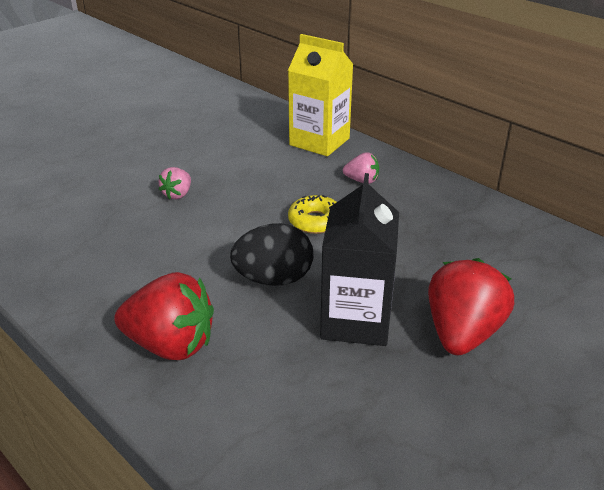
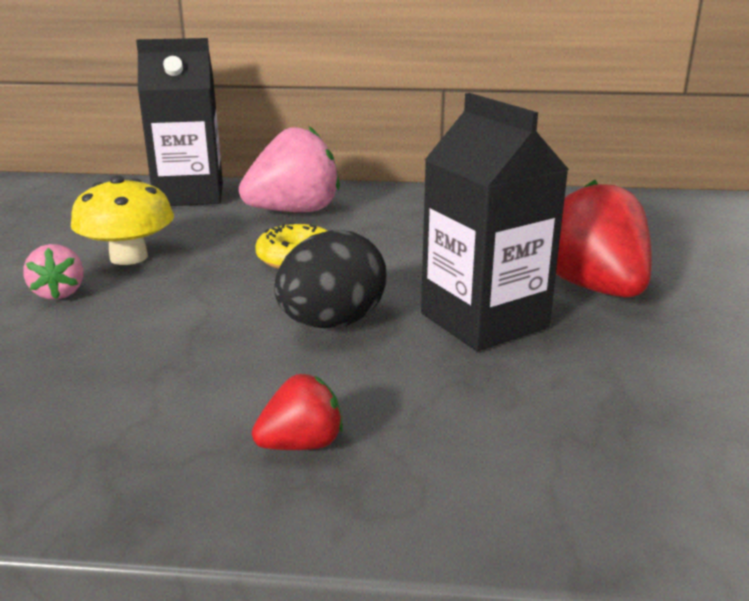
camera: 40 degrees left, 10 degrees down
red strawberry [114,272,214,360] -> red strawberry [252,374,343,450], size x0.51
yellow carton [288,34,353,156] -> black carton [136,38,223,206]
pink strawberry [343,152,379,184] -> pink strawberry [239,126,340,212], size x1.97
none -> yellow mushroom [71,175,174,265]

